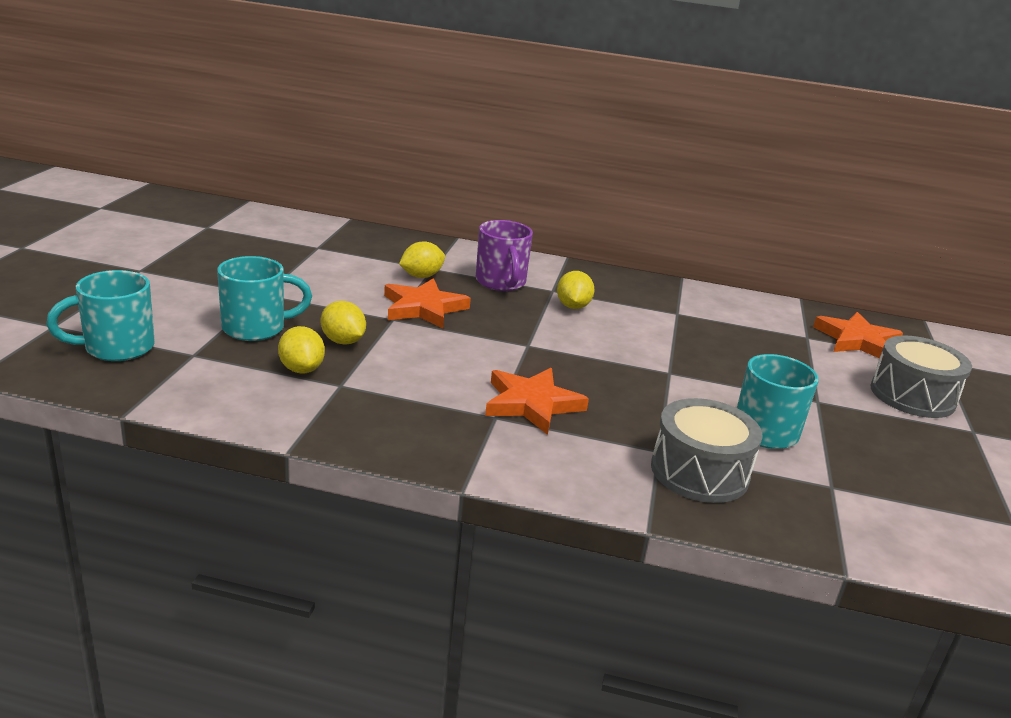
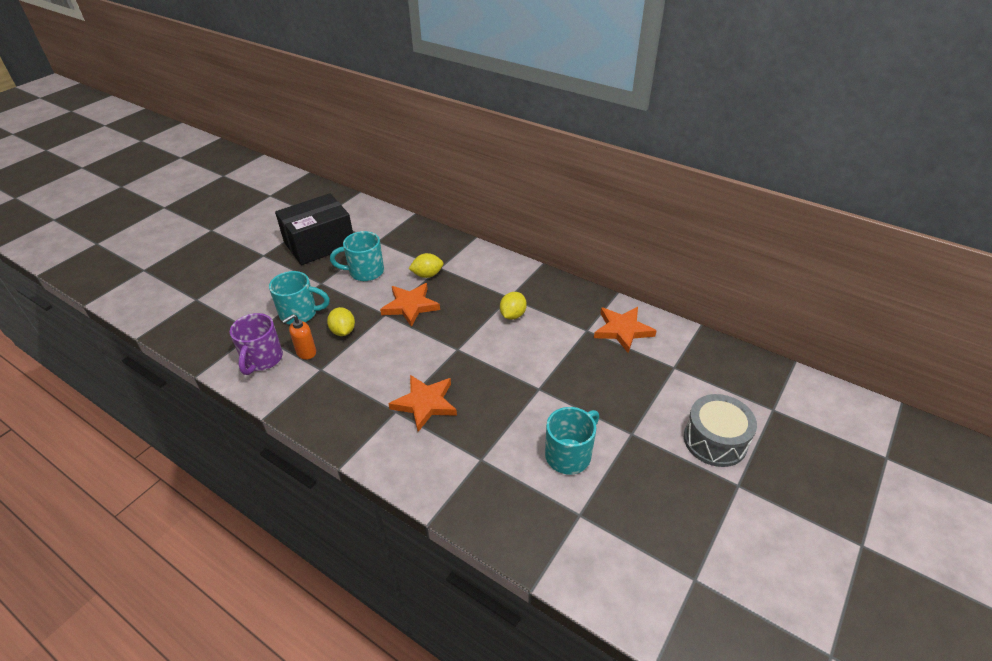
camera: 25 degrees right, 15 degrees up
turquoise mug [46,270,155,361] -> turquoise mug moved to [330,231,384,281]
yellow lemon [278,326,325,373] -> orange soap dispenser [282,314,316,360]
purple mug [476,220,533,291] -> purple mug moved to [230,313,283,375]
grey drum [651,398,763,503] -> none
orange star [813,312,903,358] -> orange star moved to [594,307,656,353]
none -> black box [275,193,353,265]

